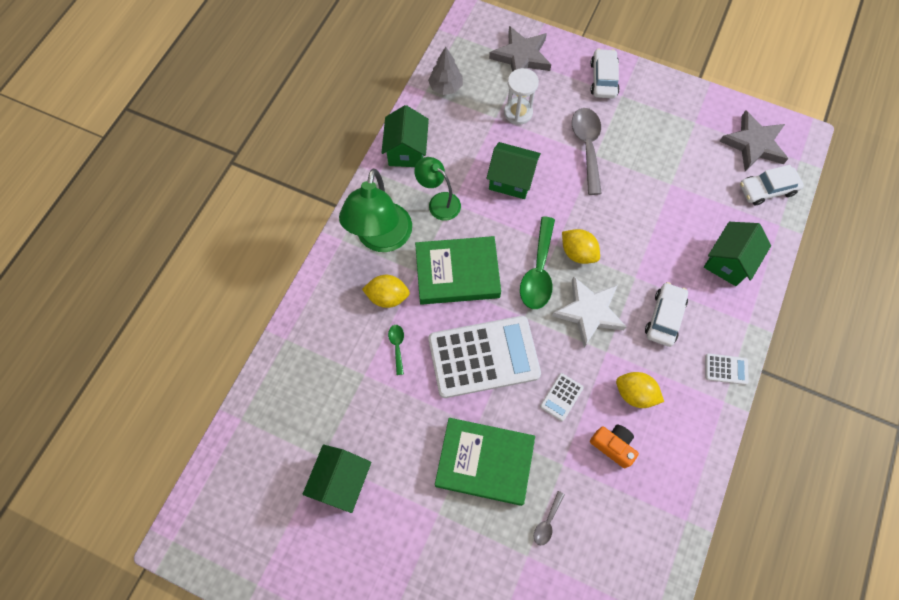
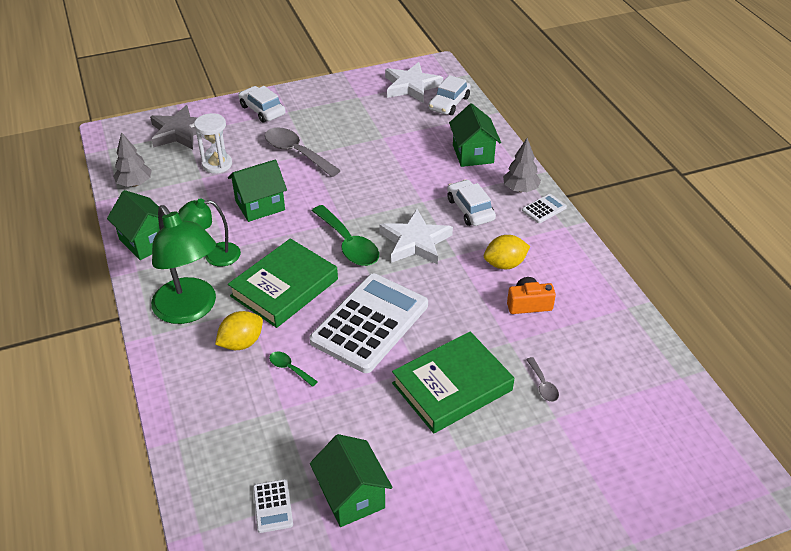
camera: 45 degrees left, 25 degrees down
white calculator [540,373,584,421] -> white calculator moved to [253,479,293,533]
yellow lemon [562,229,600,264] -> none
grey star [719,110,788,171] -> white star [385,62,443,103]
none -> grey tree [503,138,541,192]

